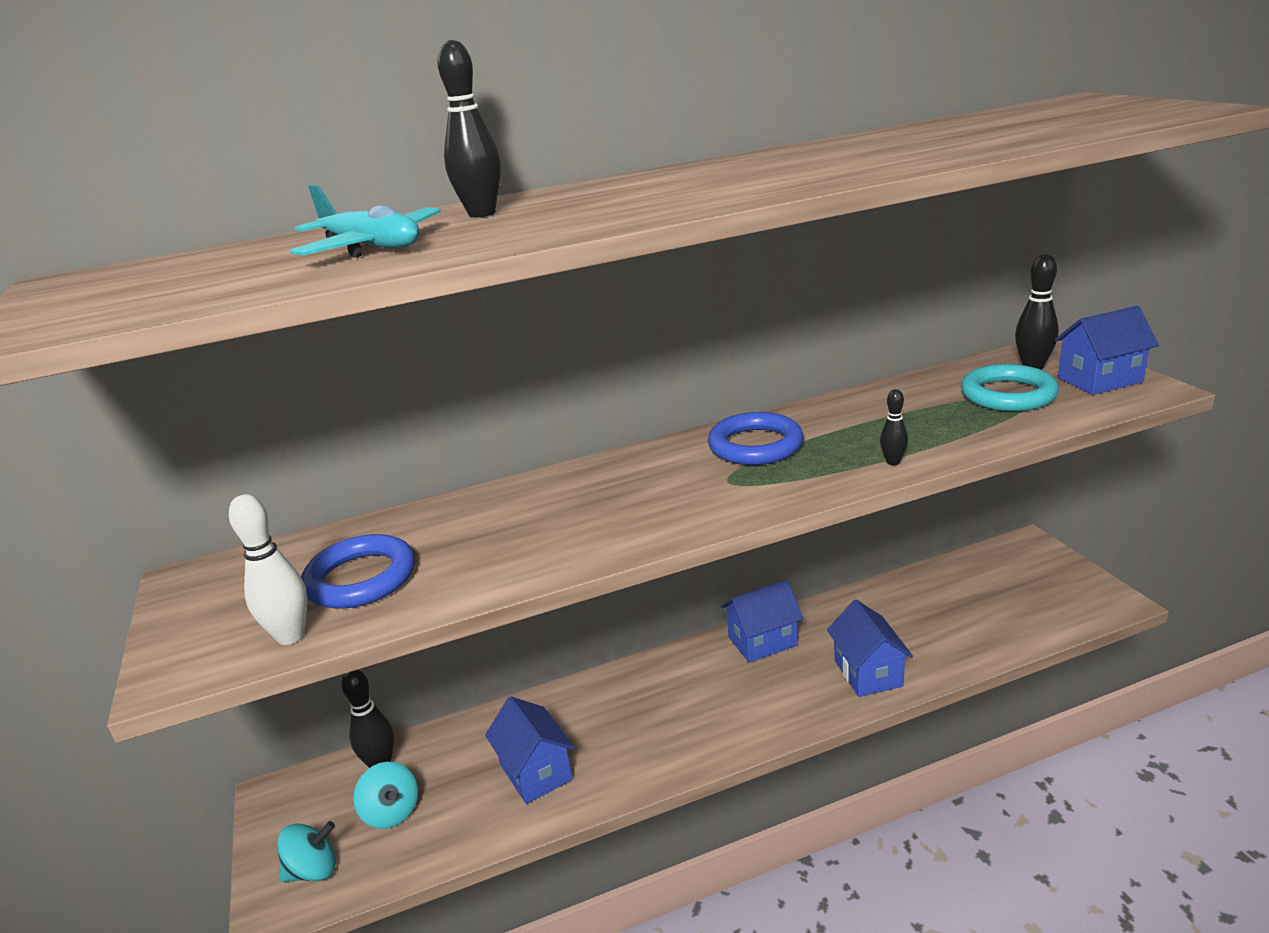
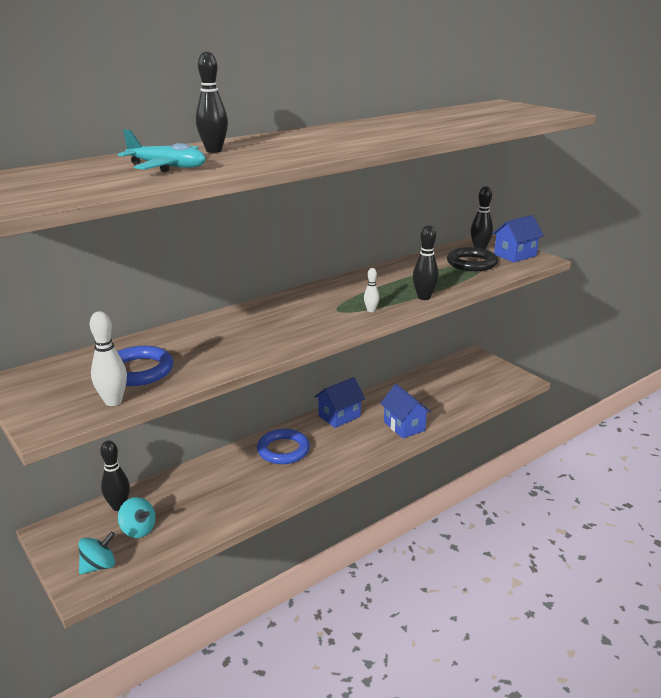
camera: 20 degrees left, 0 degrees up
blue house [485,697,575,804] -> none
blue ring [708,412,803,465] -> blue ring moved to [257,429,310,464]
black bowling pin [880,389,908,465] -> black bowling pin [413,225,439,300], size x1.71
turquoise ring [961,364,1059,411] -> black ring [447,247,498,271]
none -> white bowling pin [364,268,379,312]

